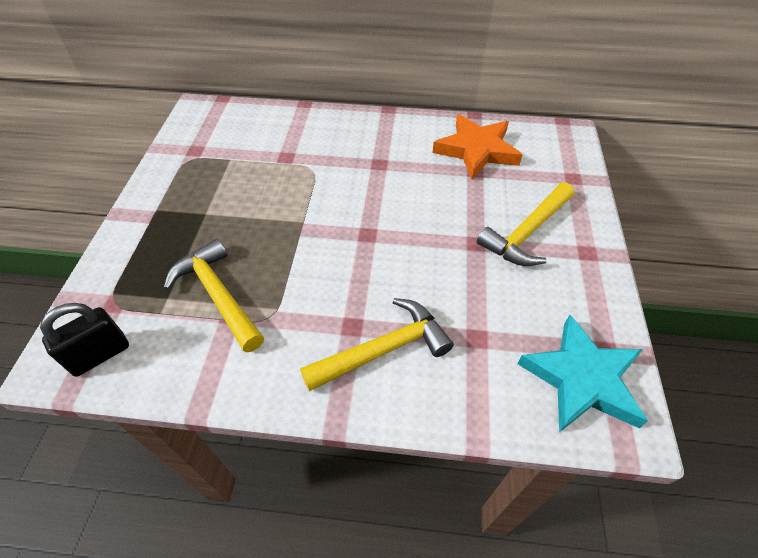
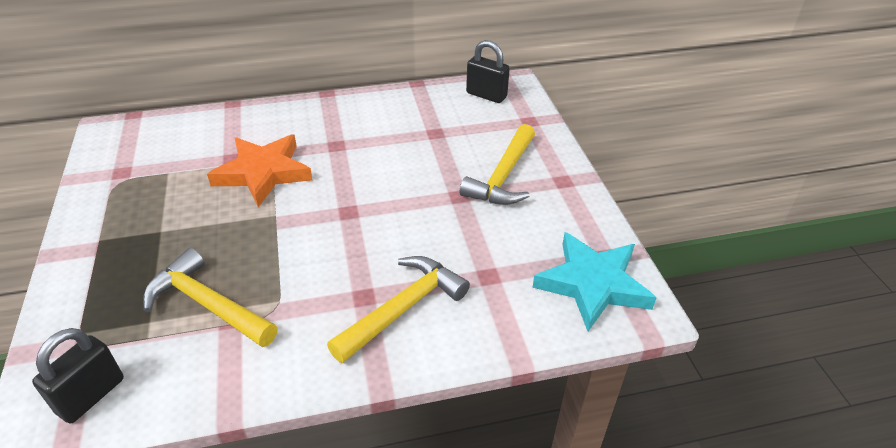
camera: 20 degrees left, 10 degrees down
orange star [433,114,522,179] -> orange star moved to [207,135,312,207]
none -> black padlock [466,40,510,103]

